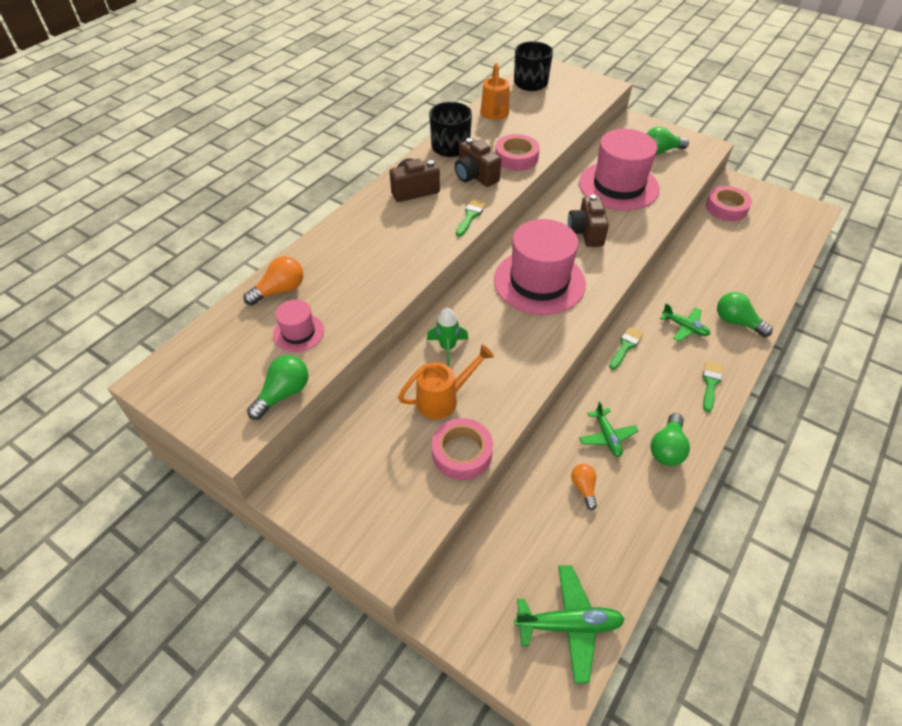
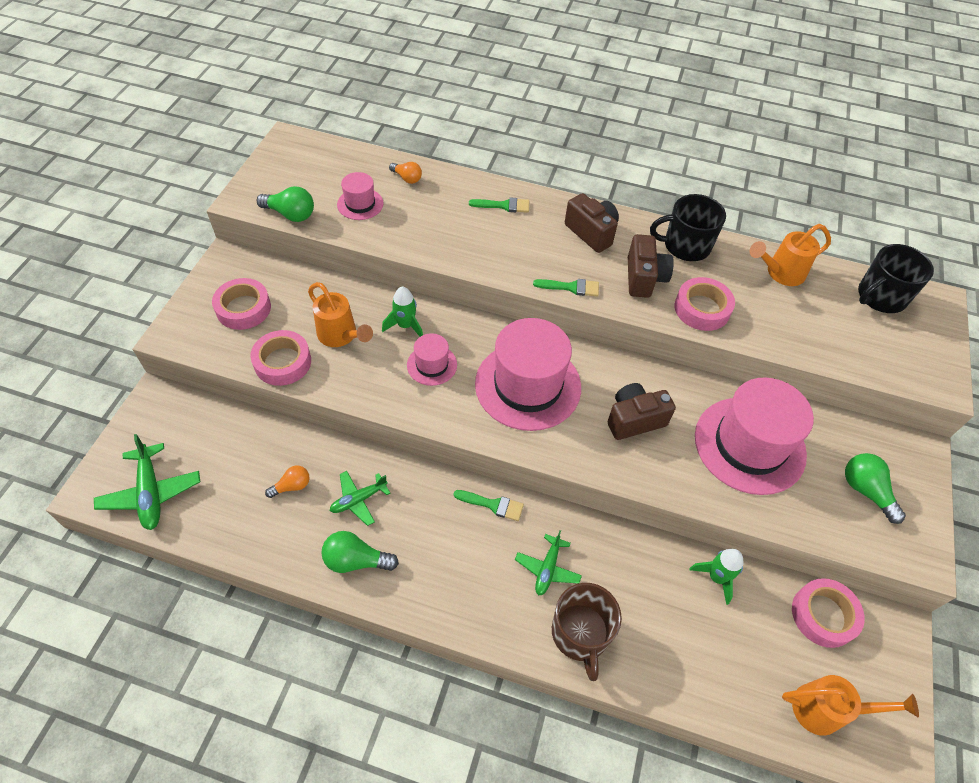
camera: 70 degrees right, 5 degrees up
orange light bulb [243,256,303,306] -> orange light bulb [389,162,422,184], size x0.65
brown camera [455,138,501,187] -> brown camera turned 150 degrees clockwise [628,234,674,298]
green brush [703,361,723,412] -> green brush moved to [469,197,529,213]
green light bulb [717,292,772,337] -> brown mug [552,583,622,681]
none -> pink tape [212,278,271,330]
none -> pink hat [407,333,457,386]
none -> green rocket [689,549,744,605]
none -> orange watering can [782,675,919,736]

